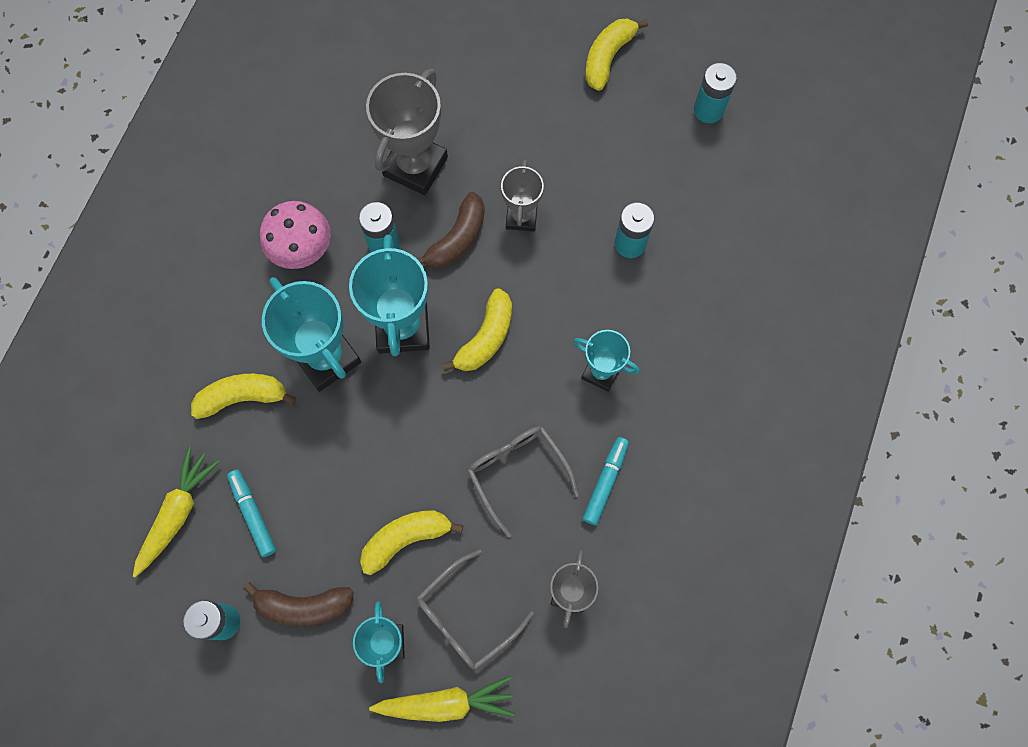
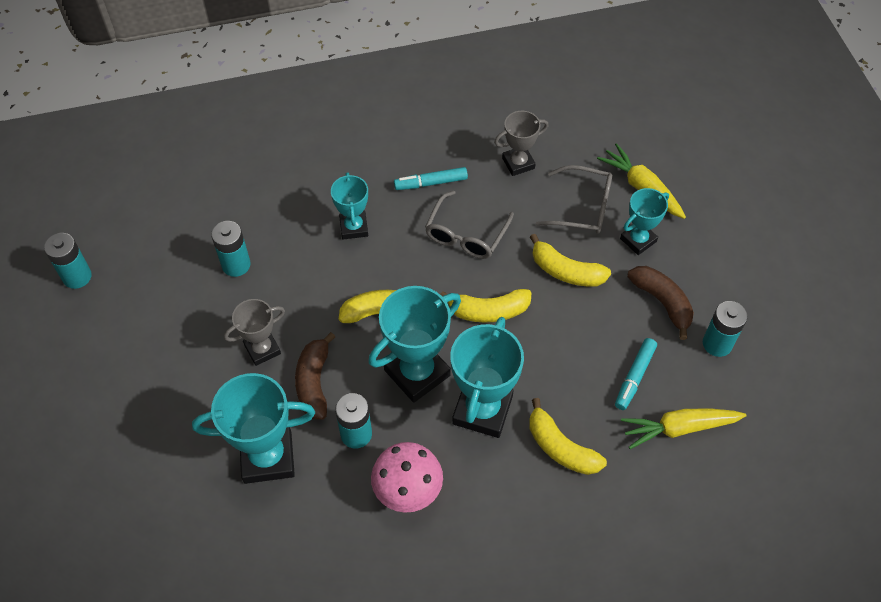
camera: 125 degrees left, 15 degrees down
grey trophy [366,69,448,195] -> turquoise trophy [192,373,315,484]
brown banana [416,192,485,268] -> brown banana turned 90 degrees counterclockwise [295,332,335,420]
yellow banana [585,19,648,91] -> yellow banana moved to [440,289,532,323]

